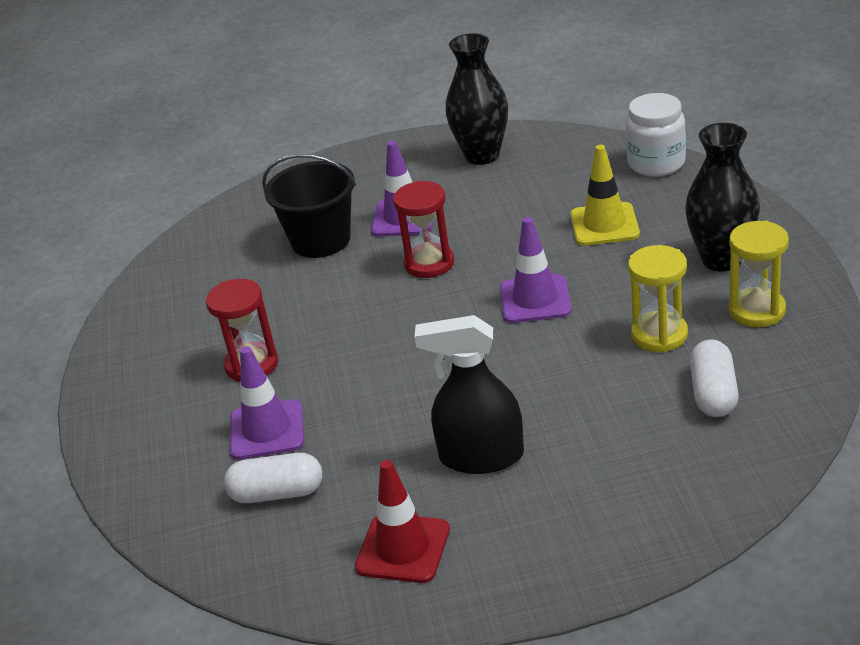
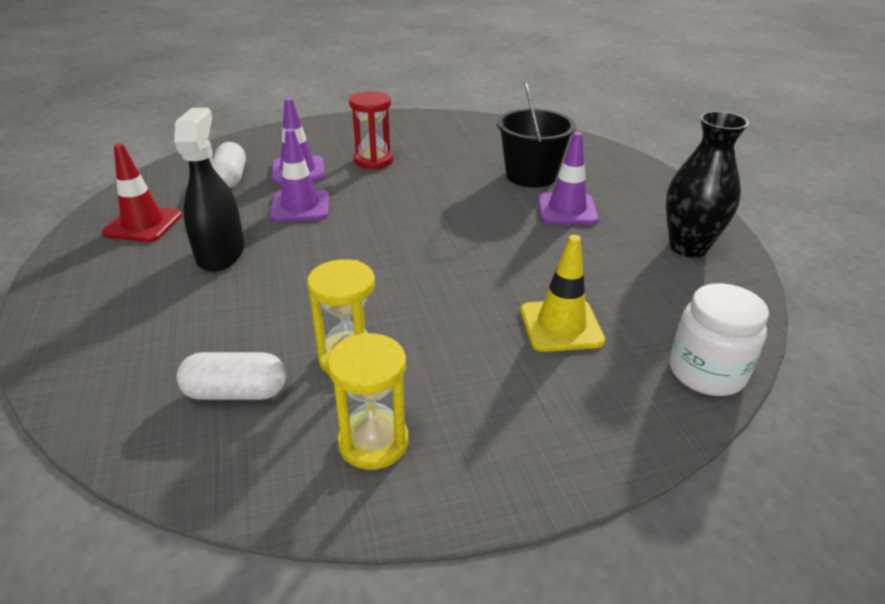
camera: 80 degrees right, 0 degrees up
red hourglass [393,181,454,278] -> none
purple traffic cone [500,217,572,323] -> purple traffic cone moved to [269,128,329,222]
black vase [685,123,760,272] -> none

